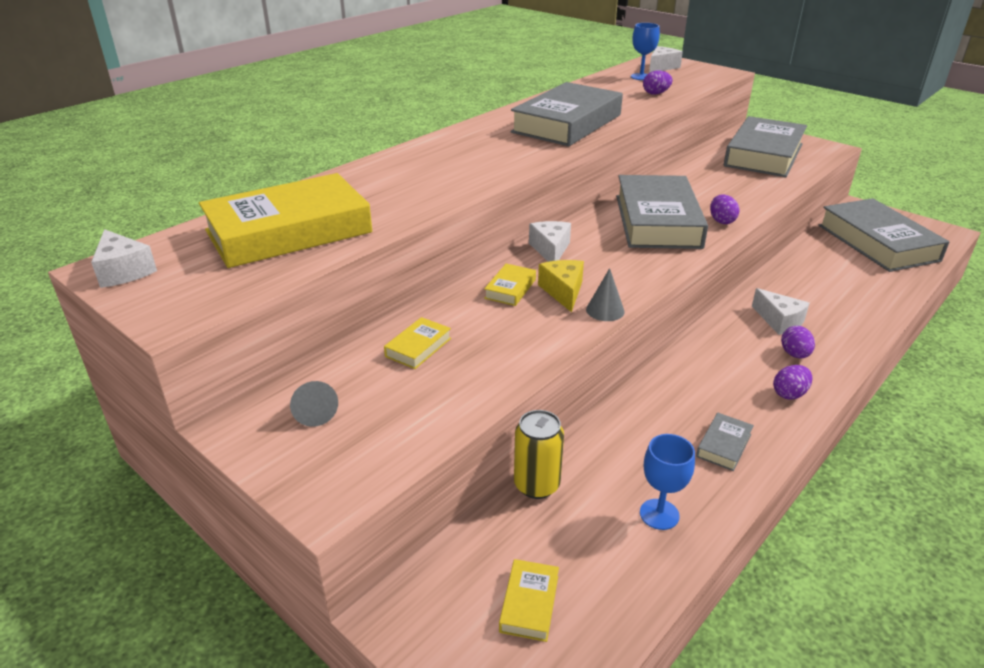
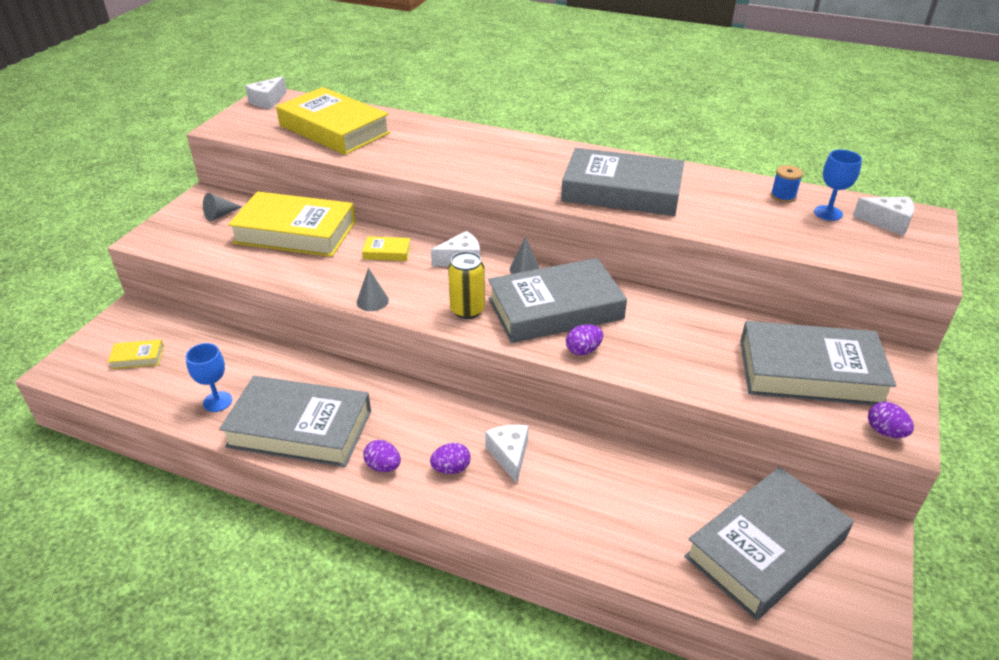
camera: 70 degrees right, 5 degrees up
yellow book [384,317,451,369] -> yellow book [228,191,356,257], size x2.46
yellow can [514,410,564,499] -> yellow can moved to [448,251,485,319]
yellow cheese [538,260,584,312] -> none
purple egg [643,70,673,95] -> purple egg moved to [868,402,914,438]
grey book [696,413,754,471] -> grey book [219,376,371,467], size x2.46
white cheese [752,288,810,335] -> white cheese turned 135 degrees clockwise [485,425,528,483]
none -> grey cone [510,237,540,274]
none -> blue spool [771,165,803,203]

